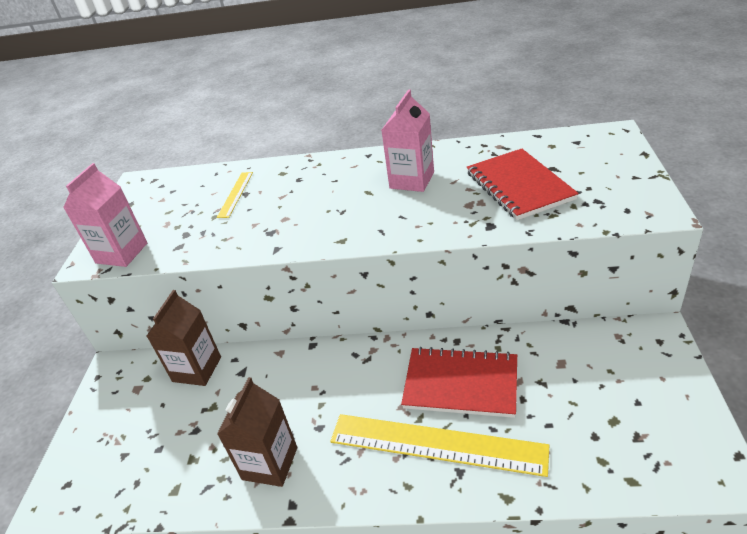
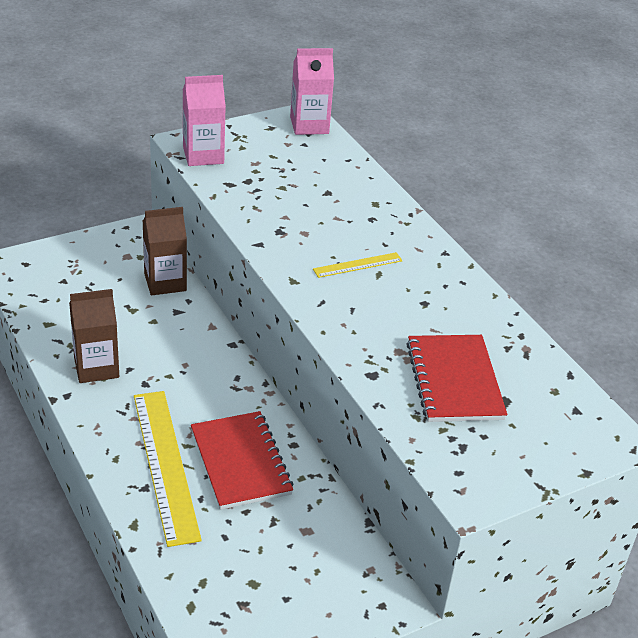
camera: 50 degrees right, 0 degrees up
yellow ruler [217,172,253,218] -> yellow ruler moved to [313,252,403,278]
pink carton [382,89,434,192] -> pink carton moved to [290,48,334,135]
red notebook [467,149,579,220] -> red notebook turned 45 degrees counterclockwise [406,335,507,422]

